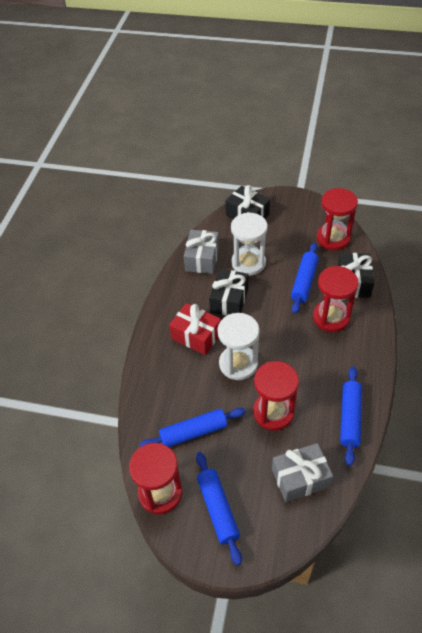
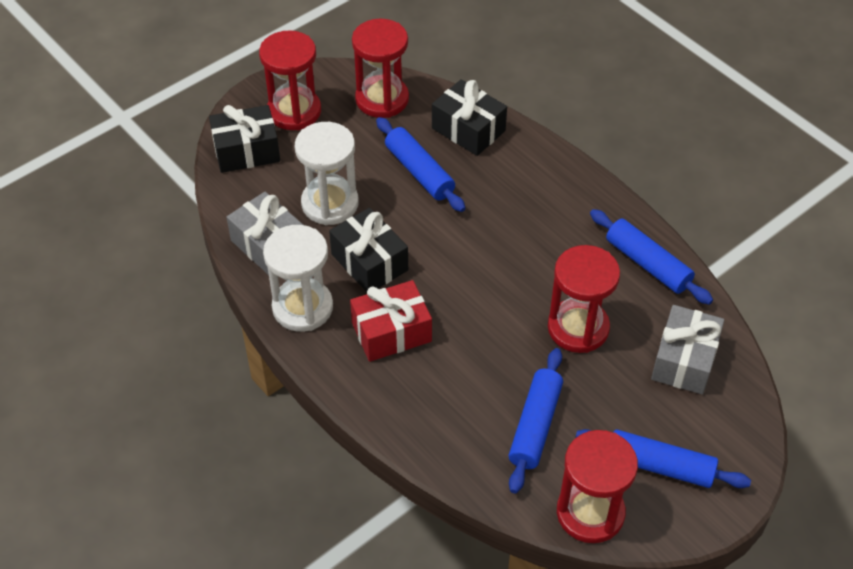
camera: 55 degrees left, 0 degrees up
white hourglass [217,313,259,380] -> white hourglass moved to [263,225,333,332]
red hourglass [313,266,359,332] -> red hourglass moved to [259,30,321,130]

